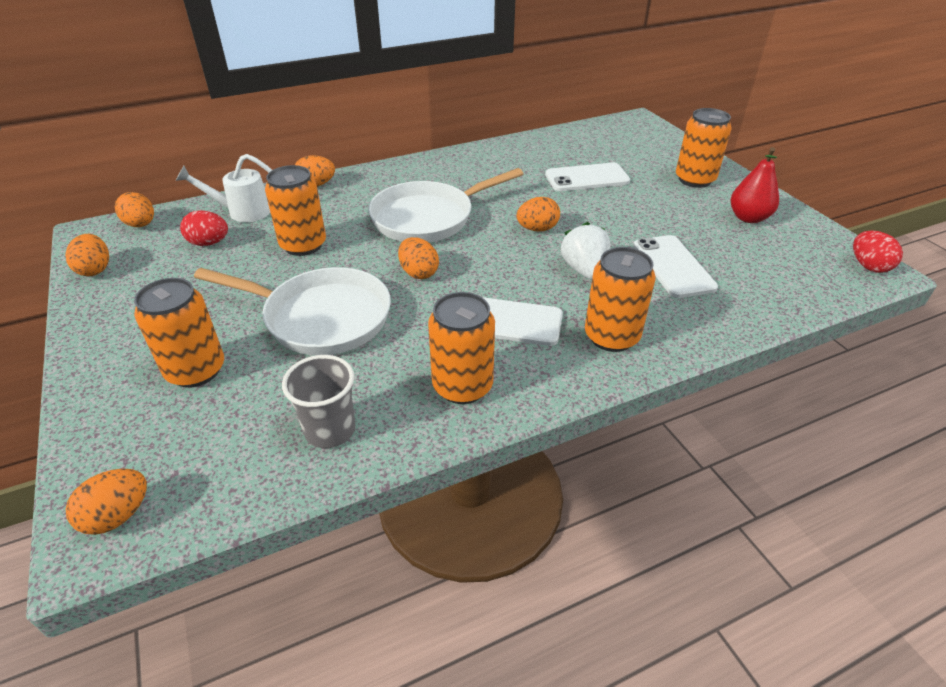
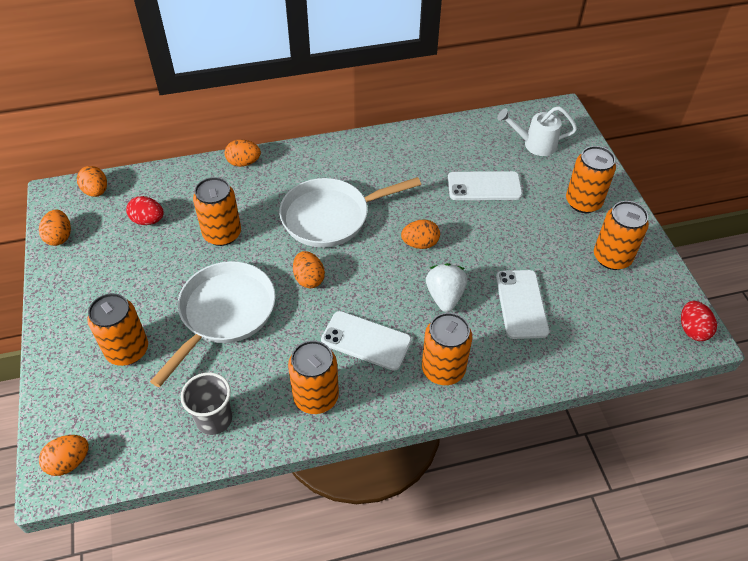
camera: 10 degrees right, 10 degrees up
white watering can [176,154,272,222] -> white watering can moved to [497,106,577,156]
white pan [194,267,391,355] -> white pan turned 90 degrees counterclockwise [150,261,276,387]
red pear [731,147,779,223] -> orange can [594,201,649,270]

